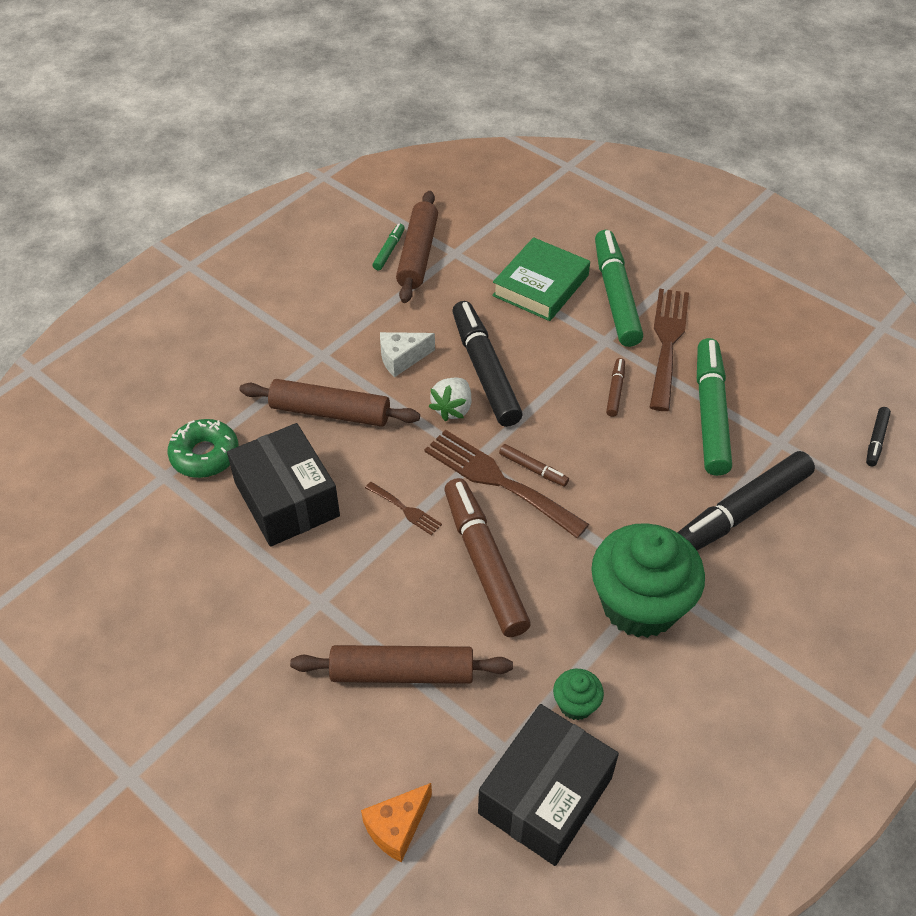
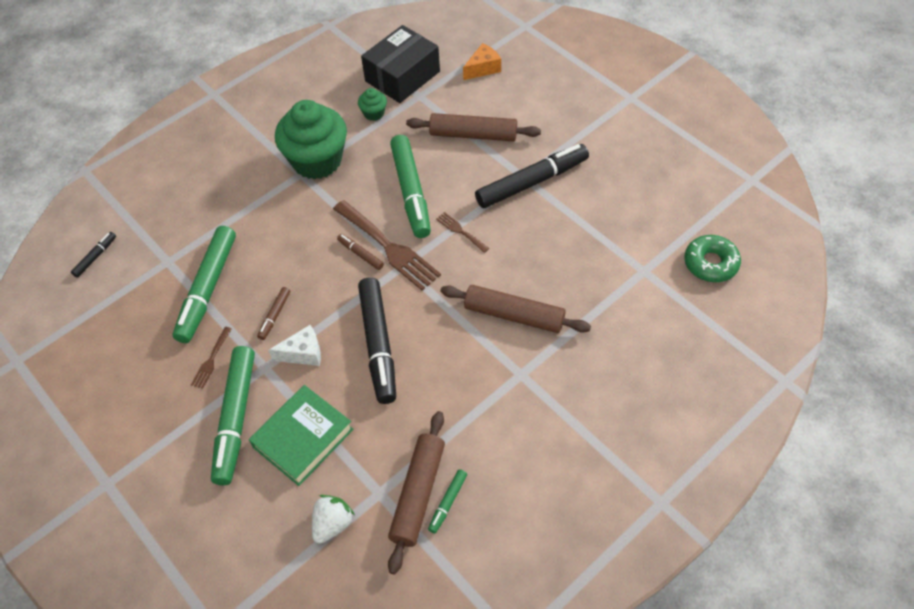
camera: 170 degrees left, 5 degrees up
green donut [167,419,239,478] -> green donut moved to [684,235,741,282]
black box [227,423,340,547] -> none
white cheese [380,332,435,377] -> white cheese moved to [268,325,321,366]
white strawberry [429,378,471,421] -> white strawberry moved to [312,495,355,544]
brown marker [444,478,531,637] -> green marker [390,135,431,238]
brown fork [650,289,689,411] -> brown fork [191,327,232,389], size x0.47
black marker [677,451,815,551] -> black marker moved to [475,144,589,208]

